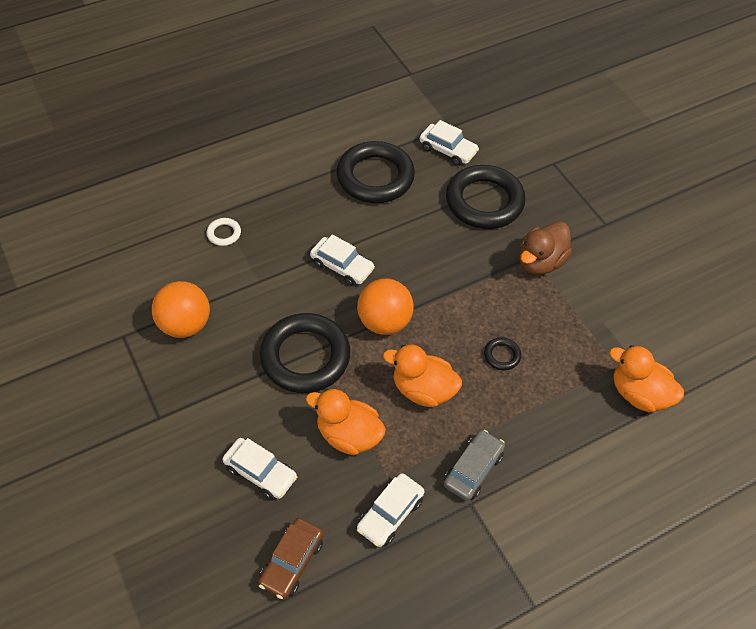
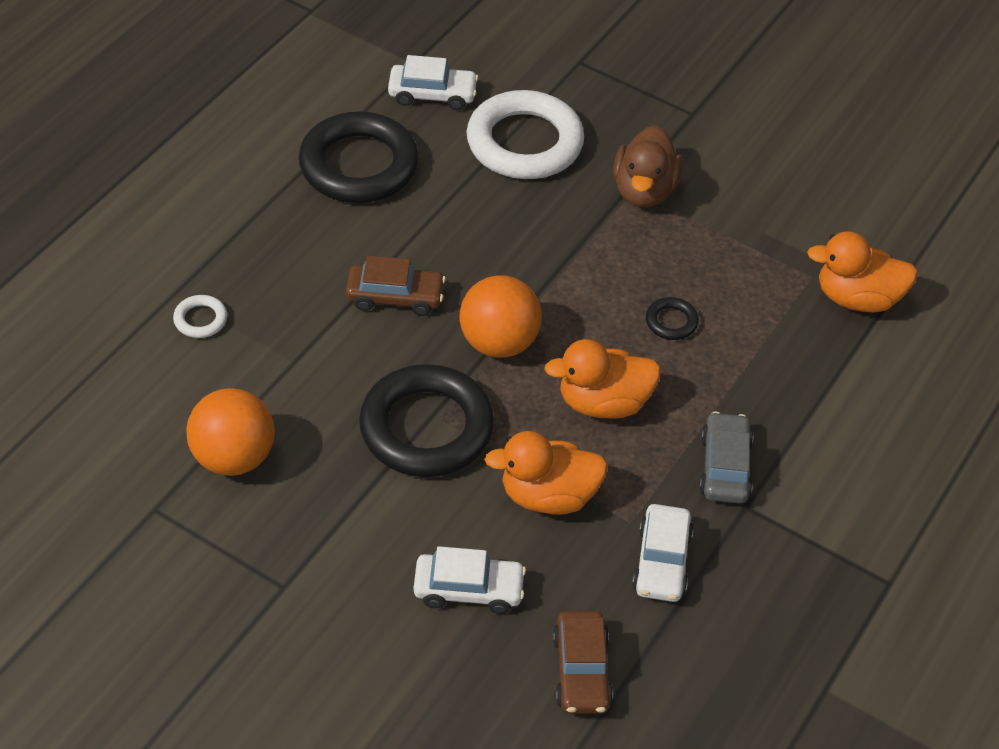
camera: 30 degrees left, 5 degrees down
white car [310,235,375,286] -> brown car [346,255,446,316]
black ring [446,165,526,229] -> white ring [466,90,584,179]

